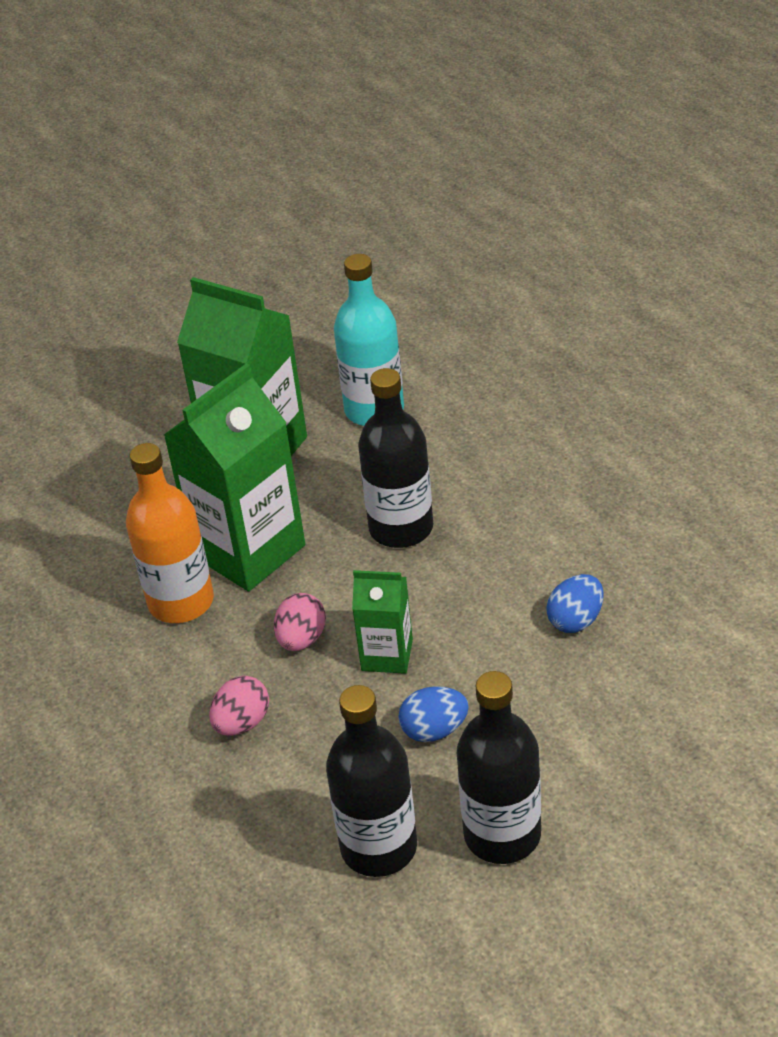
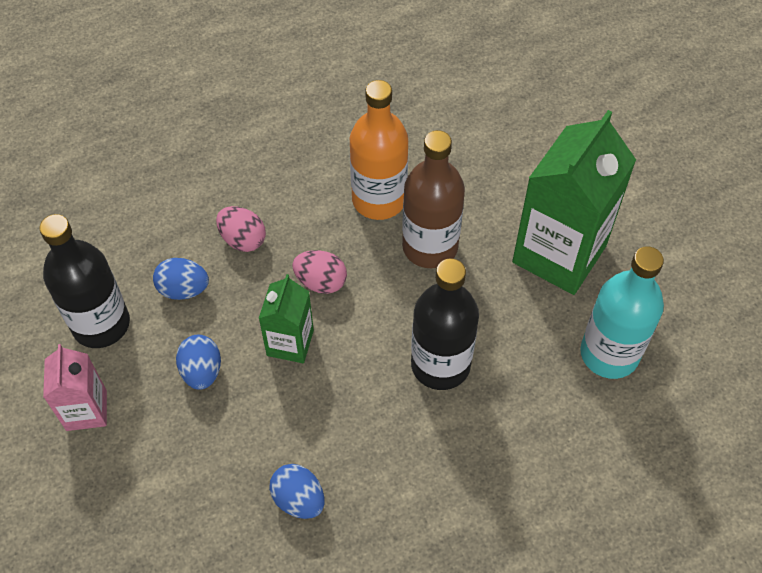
camera: 90 degrees right, 15 degrees up
green carton [164,363,305,591] -> brown bottle [402,130,465,268]
black bottle [457,671,541,864] -> pink carton [43,344,107,431]
none -> blue egg [153,258,209,300]

